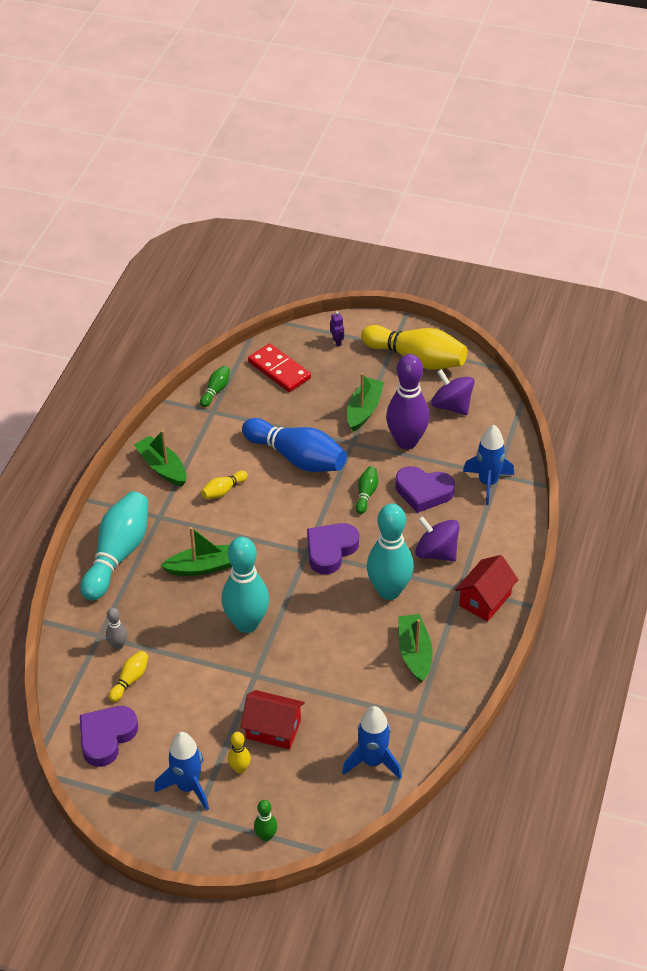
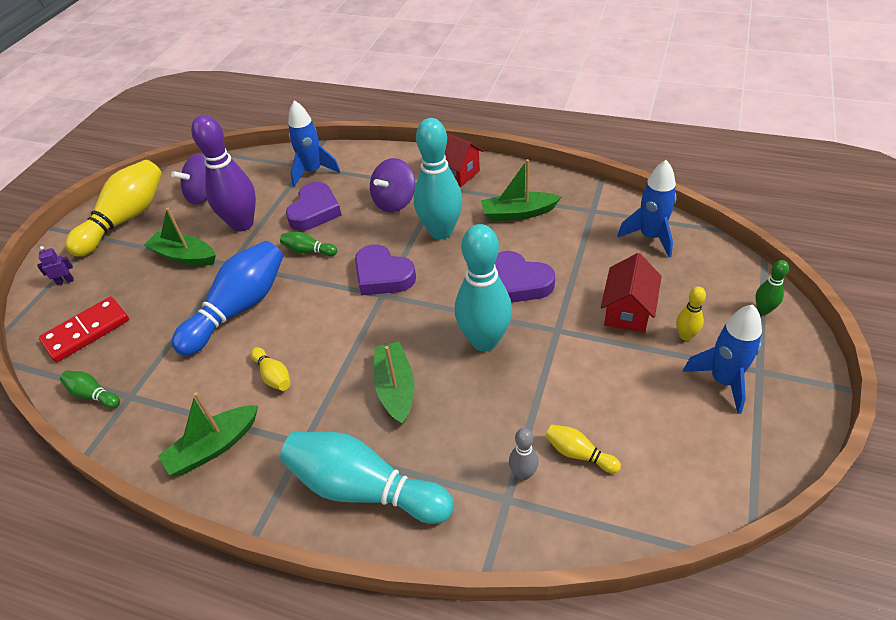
camera: 85 degrees left, 0 degrees up
purple heart [80,706,138,767] -> purple heart moved to [495,251,555,303]

